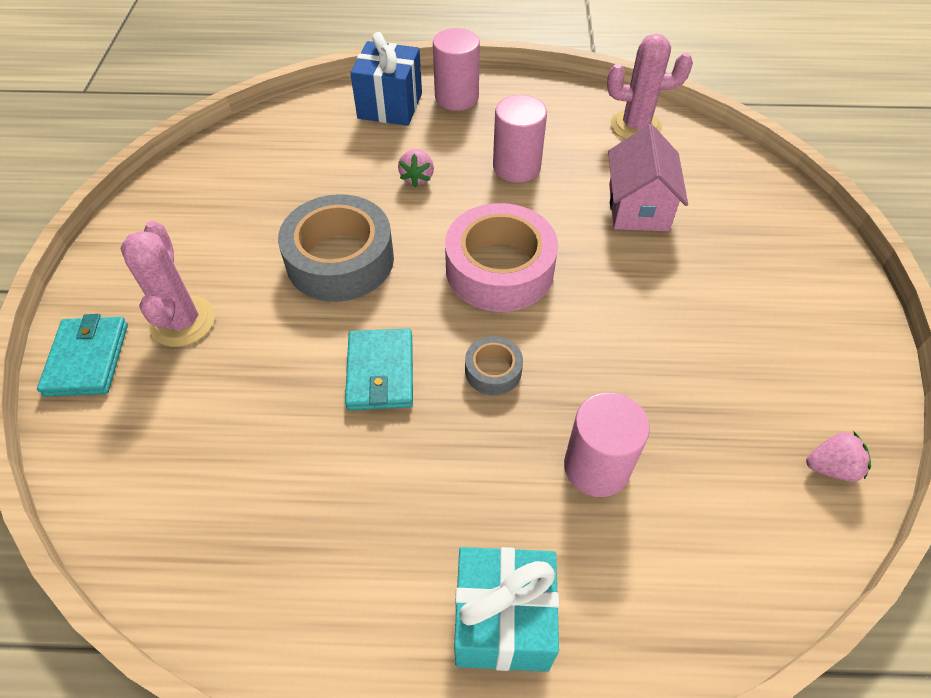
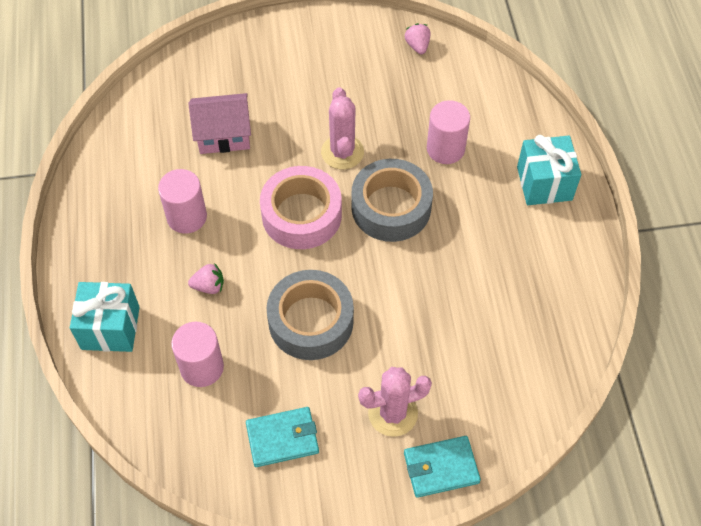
camera: 100 degrees left, 5 degrees up
turquoise wallet [345,328,413,410] -> turquoise wallet moved to [246,407,319,467]
blue gift [350,32,422,126] -> turquoise gift [70,282,140,352]
pink cylinder [433,28,480,111] -> pink cylinder moved to [171,322,224,387]
grey tape [465,336,523,395] -> grey tape [351,159,433,242], size x2.12
pink cactus [607,34,693,139] -> pink cactus moved to [321,87,364,169]

